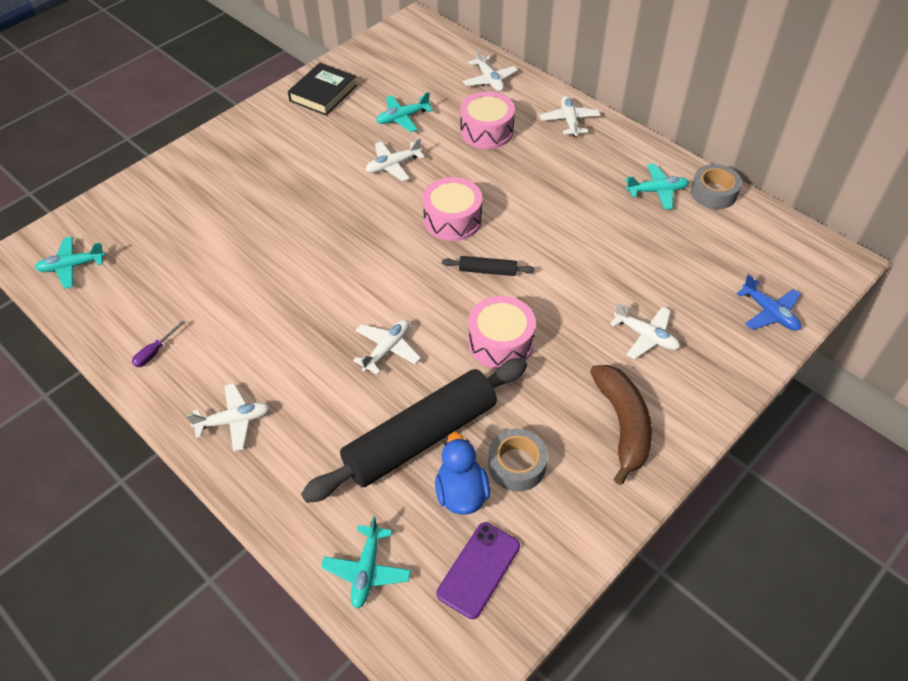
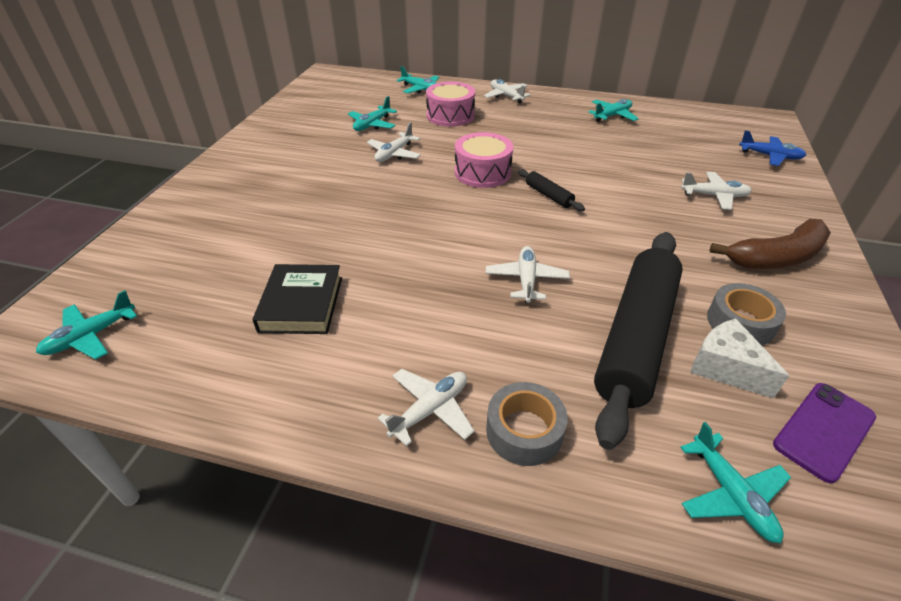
camera: 30 degrees left, 10 degrees down
purple screwdriver [132,320,185,367] -> none
black book [288,63,357,115] -> black book moved to [252,264,342,334]
blue duck [435,432,490,515] -> white cheese [690,318,790,399]
purple phone [436,522,520,619] -> purple phone turned 45 degrees clockwise [773,383,876,483]
black rolling pin [442,256,534,276] -> black rolling pin turned 75 degrees clockwise [518,169,585,211]
white plane [463,47,518,92] -> turquoise plane [396,66,439,94]
pink drum [468,296,536,369] -> none
brown banana [590,365,652,485] -> brown banana turned 105 degrees clockwise [710,219,831,269]
grey tape [691,164,742,209] -> grey tape moved to [486,382,568,466]

